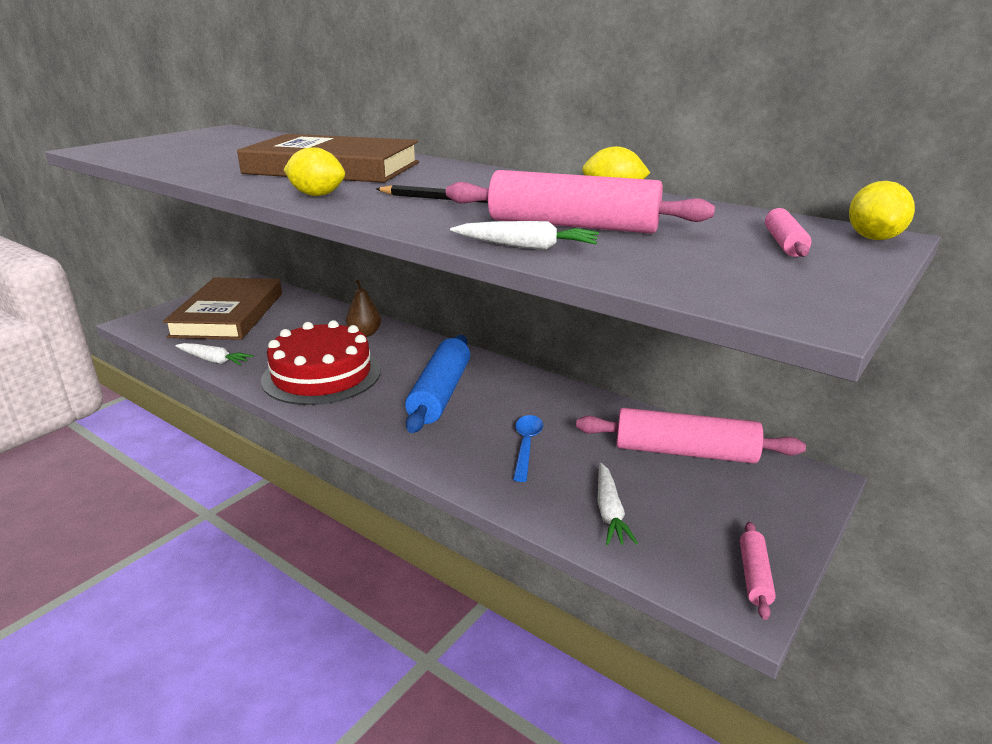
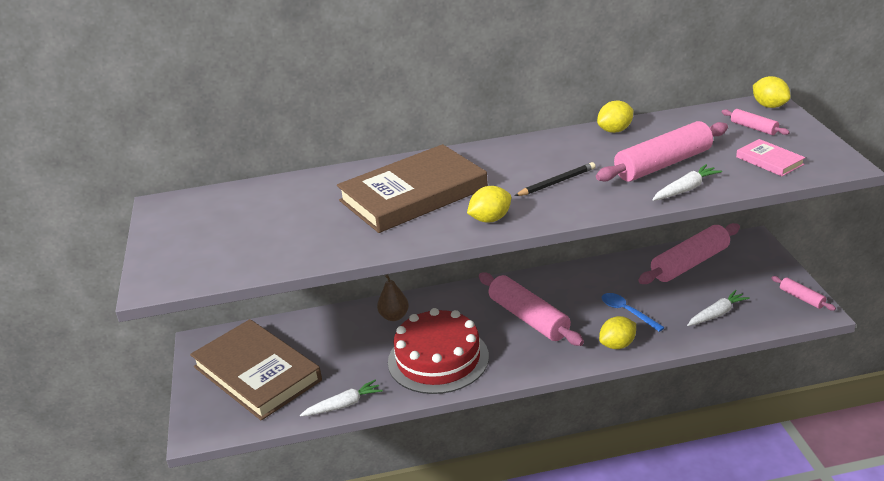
camera: 45 degrees left, 5 degrees up
blue rolling pin [405,335,470,433] -> pink rolling pin [479,272,584,346]
white carrot [597,463,638,545] -> white carrot turned 75 degrees counterclockwise [687,290,750,326]
none -> yellow lemon [599,316,636,349]
none -> pink book [736,139,805,176]

